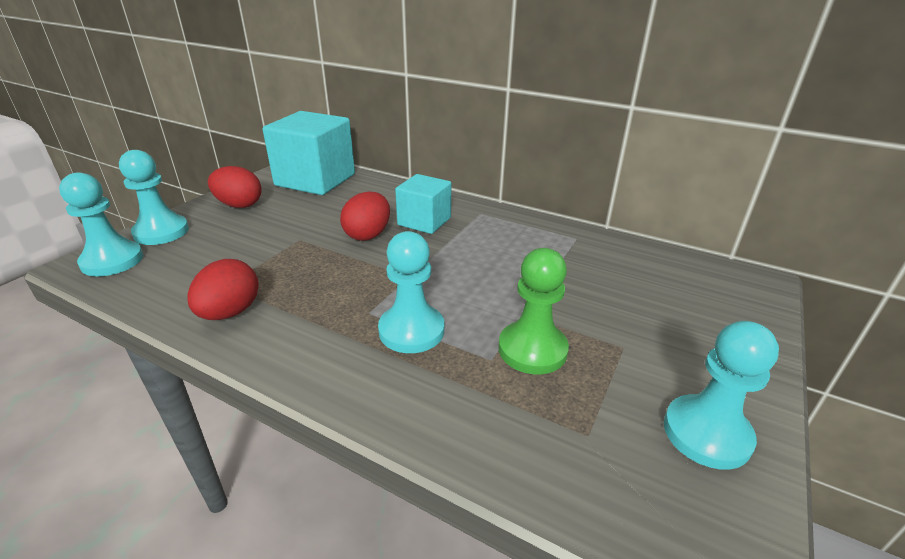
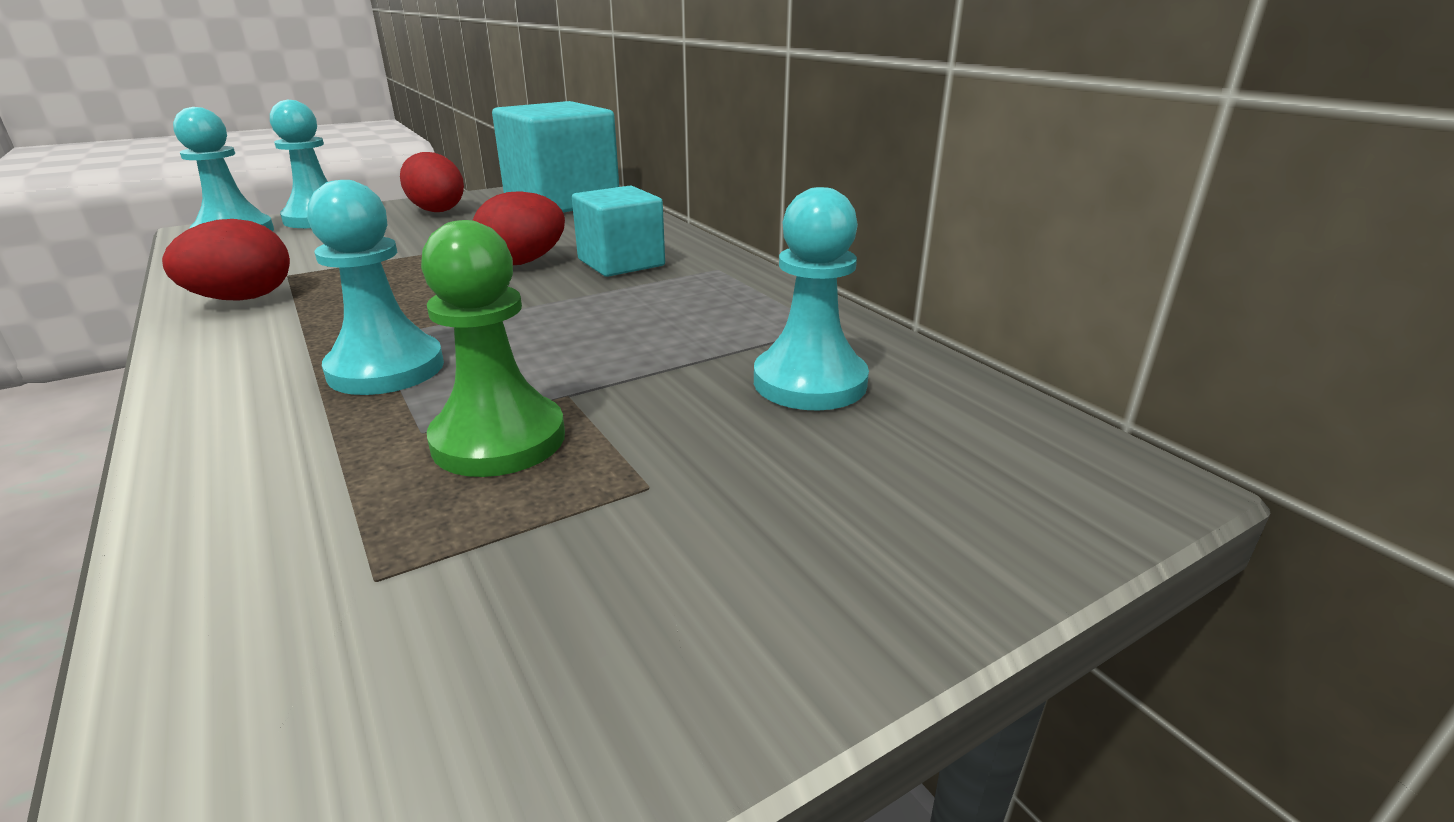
camera: 30 degrees right, 5 degrees down
turquoise pawn [664,321,779,470] -> turquoise pawn moved to [754,187,869,410]

